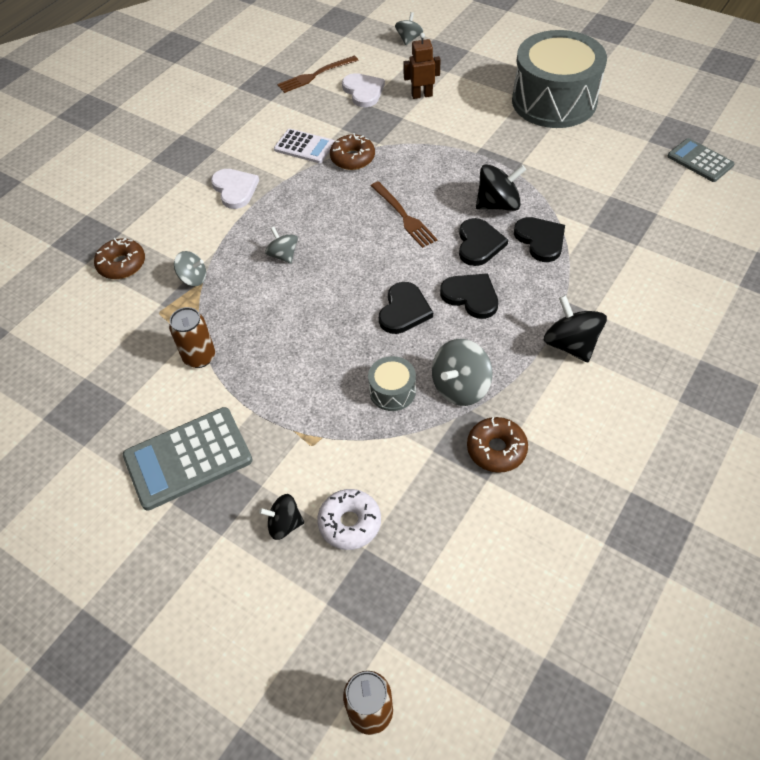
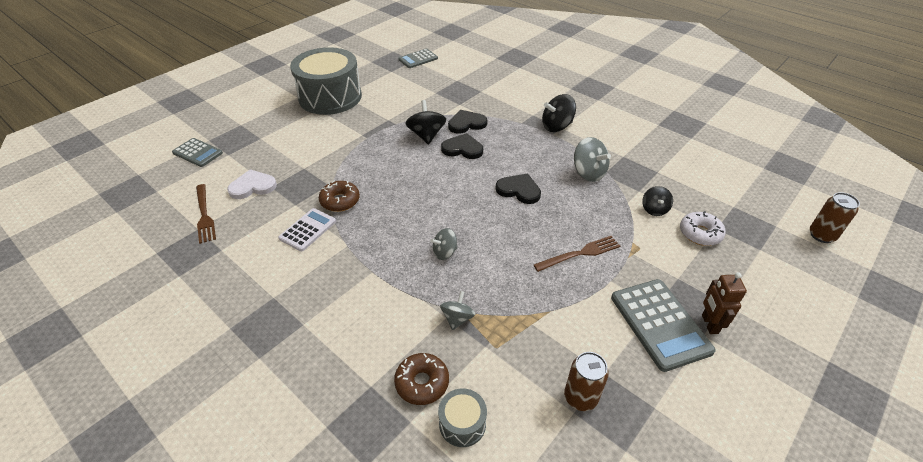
camera: 85 degrees left, 10 degrees down
brown can [169,307,215,368] -> brown can moved to [564,352,609,411]
white heart [211,169,259,209] -> none
black spinning top [259,494,304,540] -> black spinning top moved to [642,186,673,216]
grey drum [368,356,416,411] -> grey drum moved to [438,388,487,447]
brown fork [371,181,437,248] -> brown fork moved to [534,236,620,272]
grey spinning top [395,12,423,45] -> grey calculator [172,138,223,167]
brown robot [403,33,441,99] -> brown robot moved to [702,272,747,334]
black heart [440,273,498,319] -> none
brown donut [467,417,528,473] -> none

